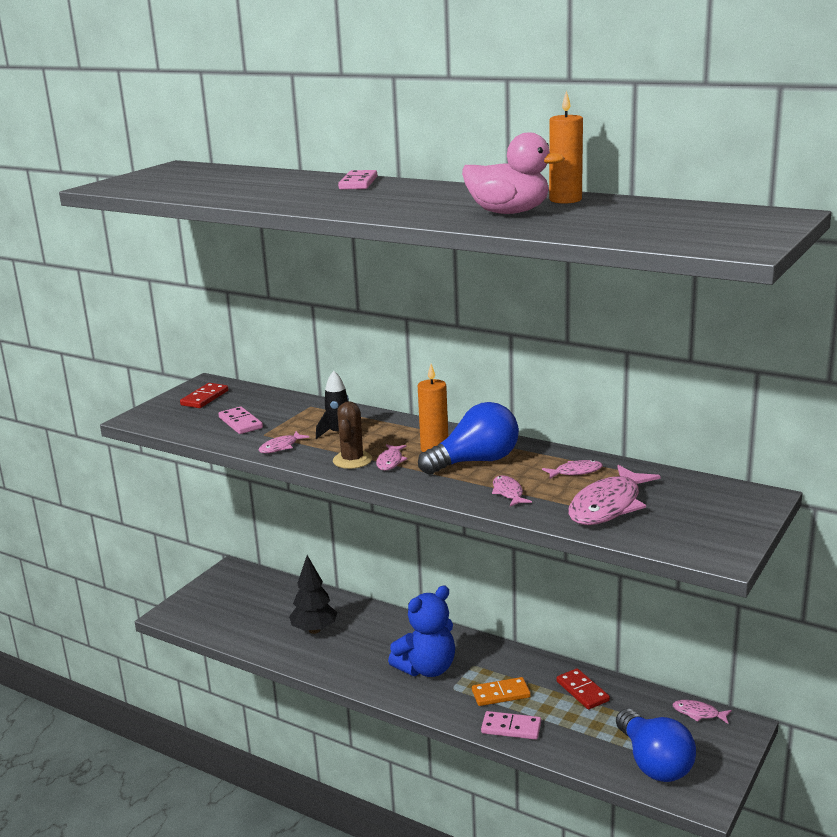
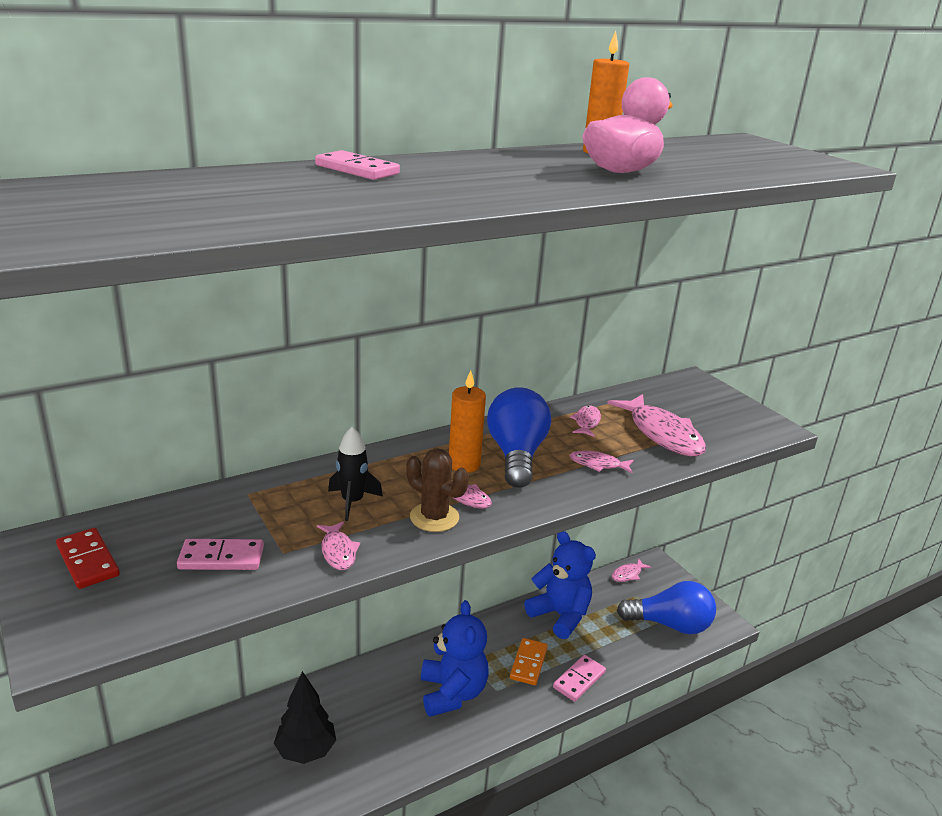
camera: 65 degrees left, 5 degrees up
red domino [556,668,610,709] -> blue teddy bear [524,531,596,639]

